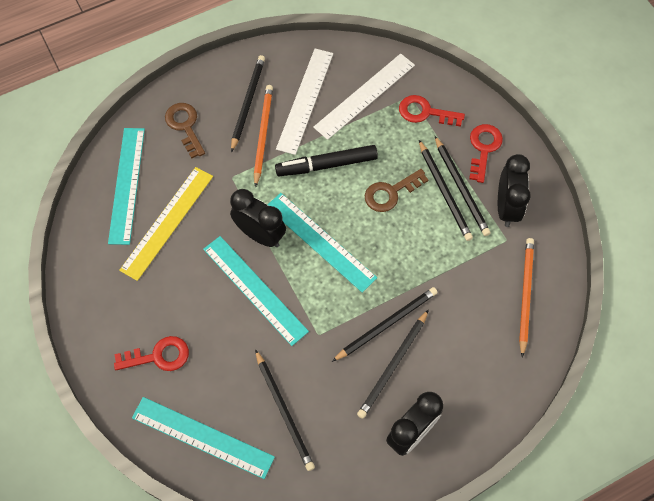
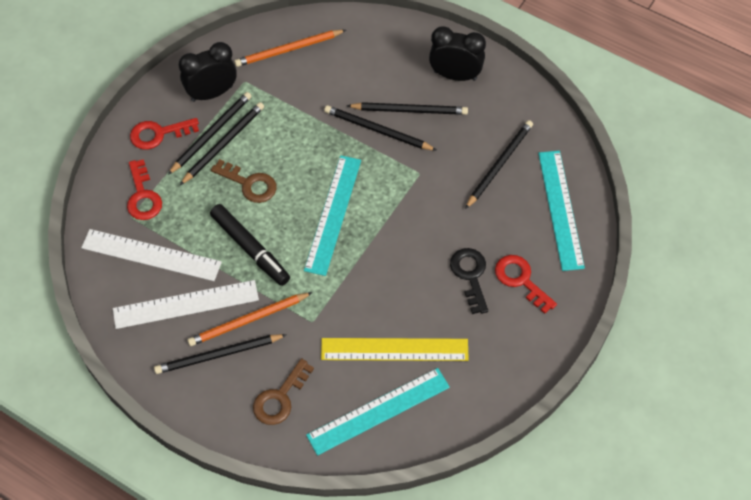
camera: 120 degrees left, 5 degrees down
turquoise ruler [203,236,309,346] -> none
black clock [230,189,286,247] -> none
none -> black key [450,248,488,314]

